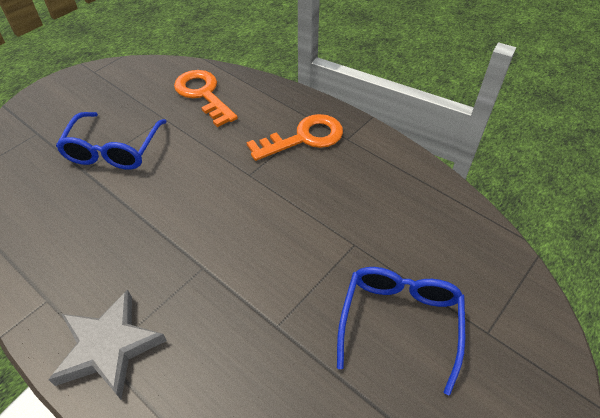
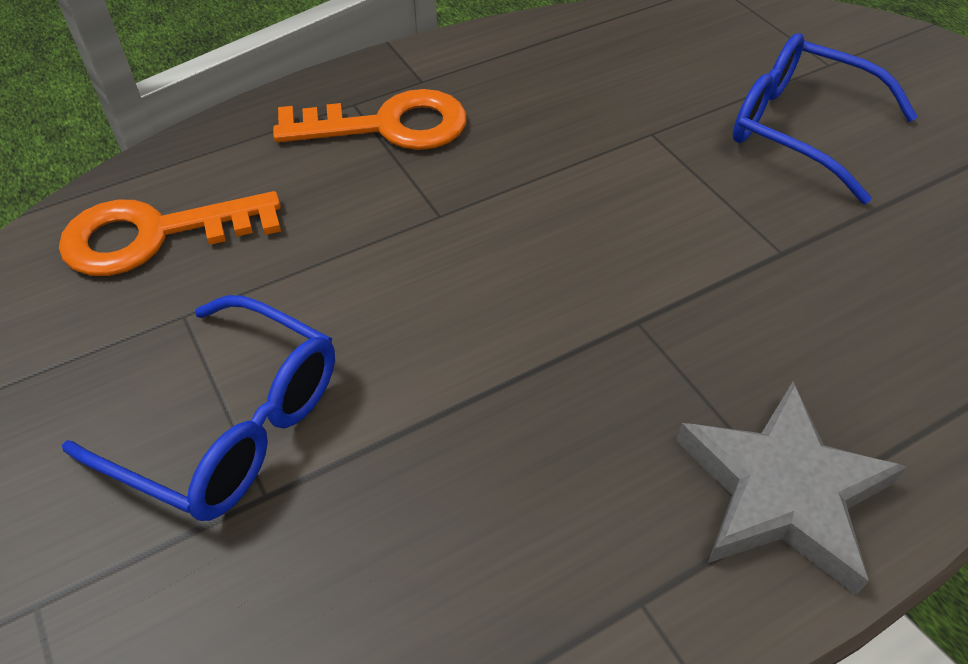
camera: 70 degrees left, 0 degrees up
orange key [247,114,343,161] -> orange key turned 90 degrees clockwise [273,89,467,150]

